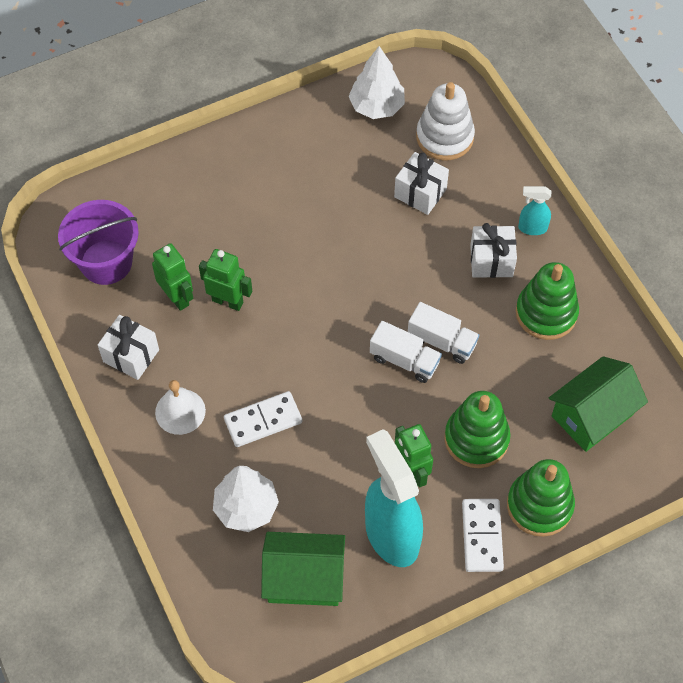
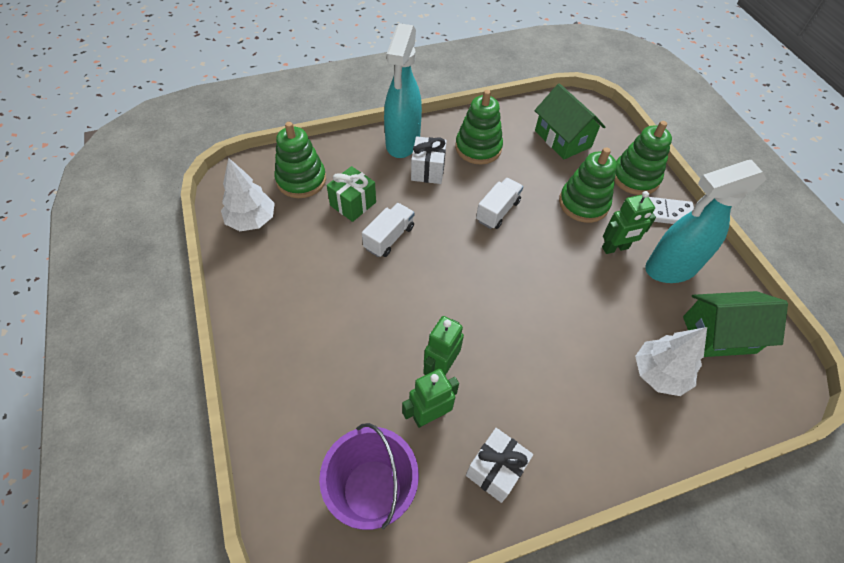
camera: 85 degrees left, 5 degrees down
white bell [155,380,206,435] -> none
white domino [224,391,302,447] -> none
green house [261,532,345,606] -> green house turned 75 degrees clockwise [683,291,788,357]
white truck [370,321,442,383] -> white truck moved to [362,203,414,257]
white gift [394,152,449,215] -> green gift [327,166,376,222]
white stacking toy [416,82,475,160] -> green stacking toy [274,122,326,198]
turquoise spray bottle [518,186,551,235] -> turquoise spray bottle [384,23,422,158], size x2.23

